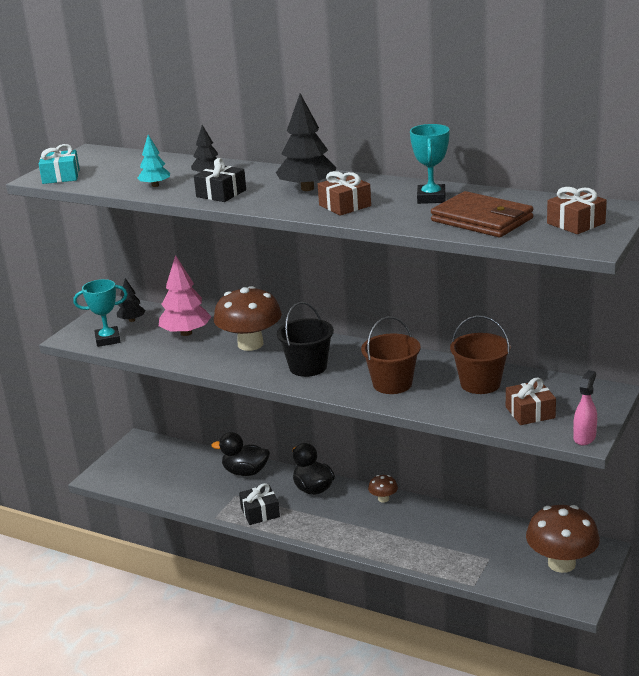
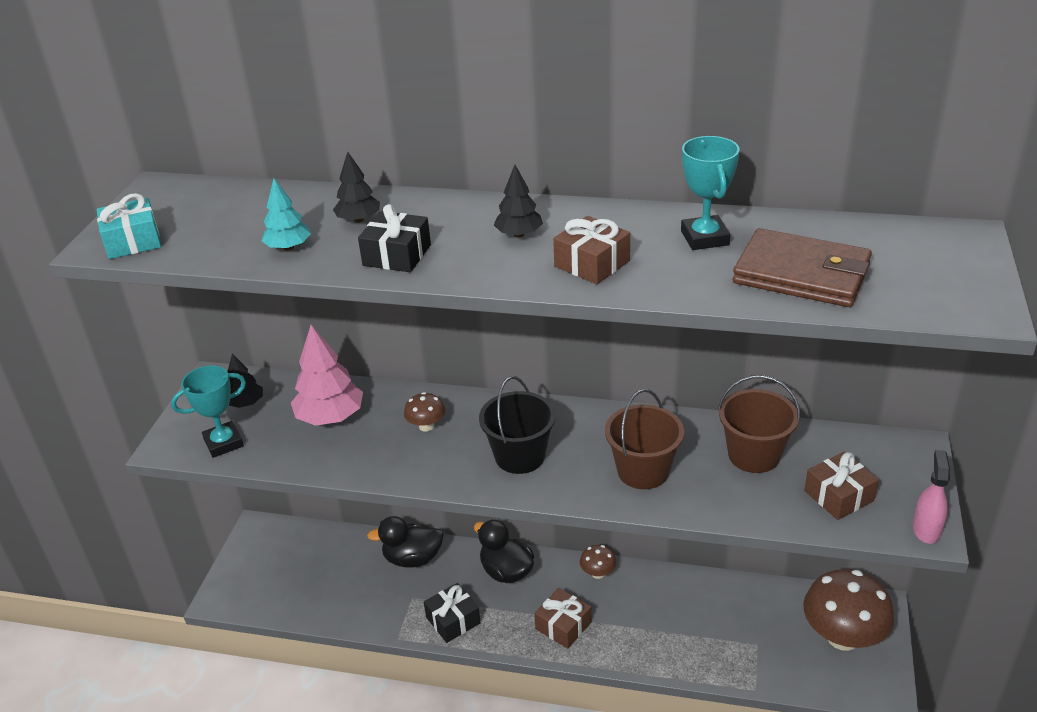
camera: 15 degrees left, 10 degrees up
brown mushroom [214,286,282,351] -> brown mushroom [404,392,445,432], size x0.46
black tree [276,93,336,191] -> black tree [494,165,543,237], size x0.57
brown gift [547,187,607,234] -> brown gift moved to [534,588,591,649]

